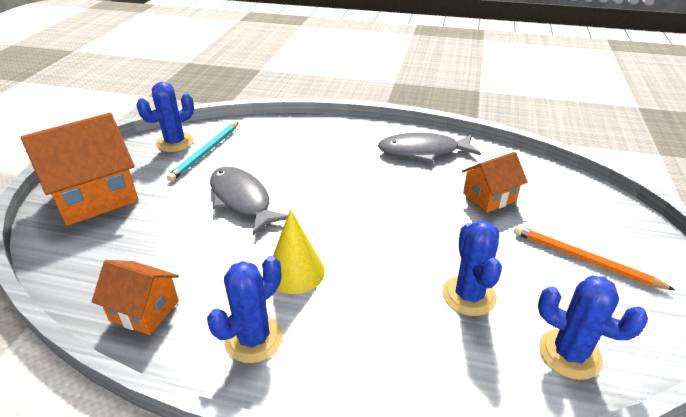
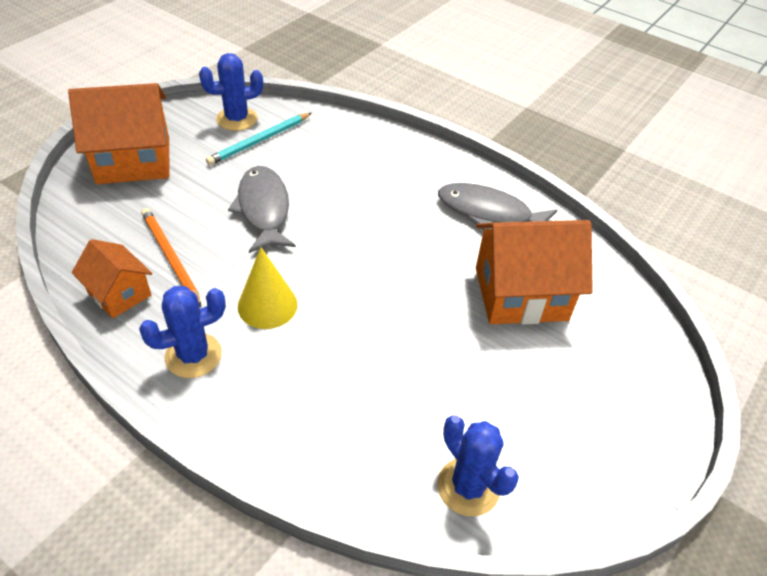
camera: 20 degrees right, 10 degrees up
blue cactus [442,220,502,316] -> none
orange house [462,152,528,213] -> orange house [476,220,593,324], size x1.76
orange pencil [514,225,675,290] -> orange pencil moved to [141,208,201,307]

